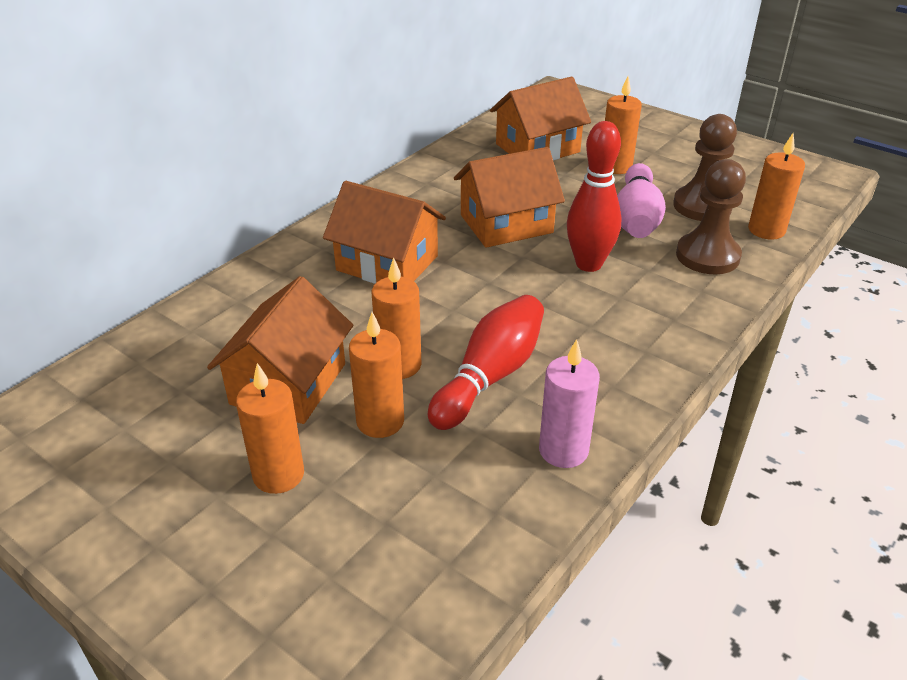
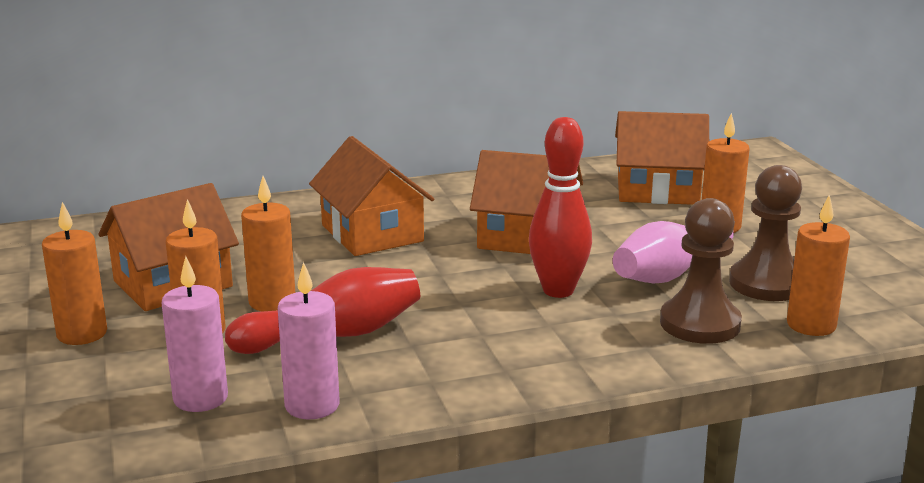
camera: 35 degrees right, 15 degrees down
none -> pink candle [162,256,228,412]

